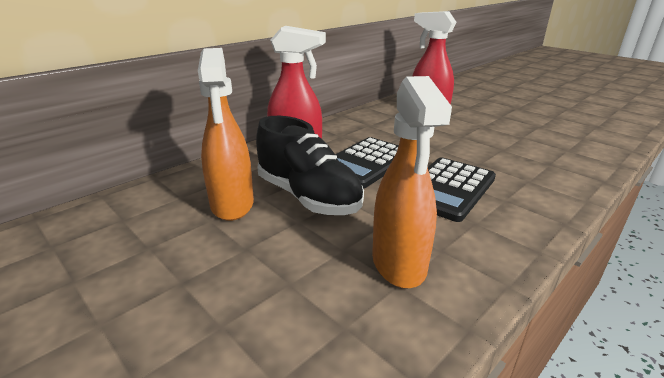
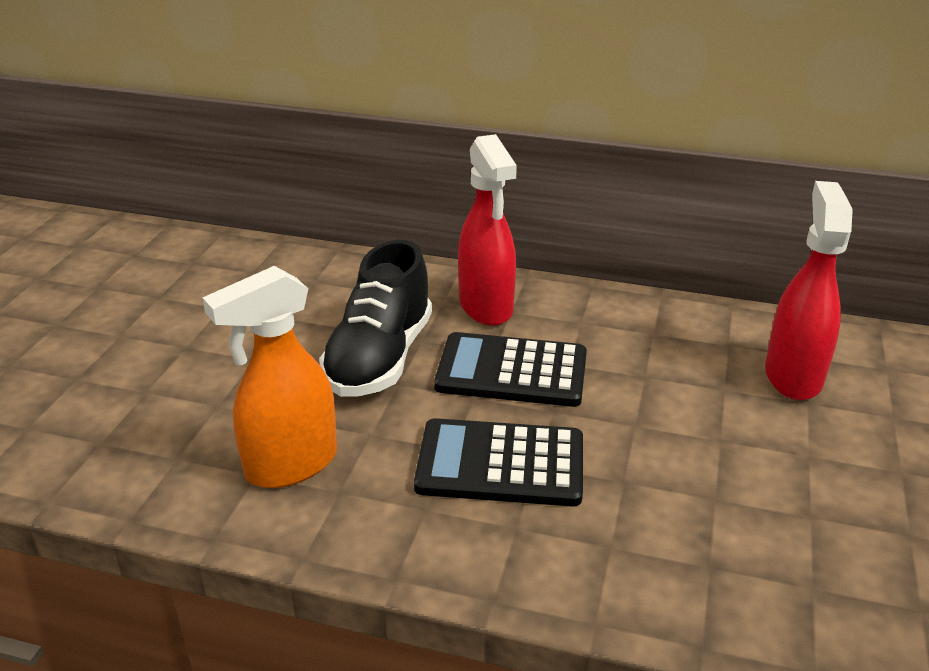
camera: 60 degrees right, 5 degrees up
orange spray bottle [198,48,254,221] -> none

